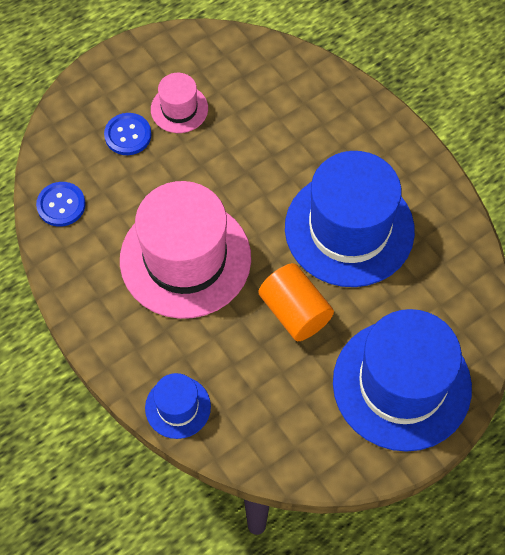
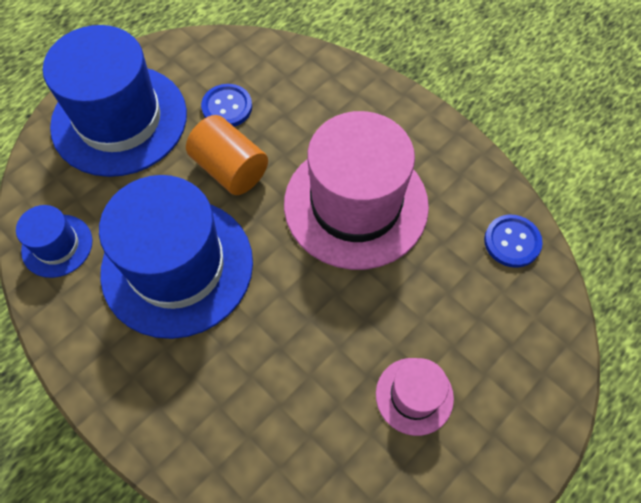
camera: 170 degrees right, 0 degrees up
blue button [104,113,152,155] -> blue button moved to [201,84,252,127]
blue hat [145,373,211,439] -> blue hat moved to [16,205,92,278]

